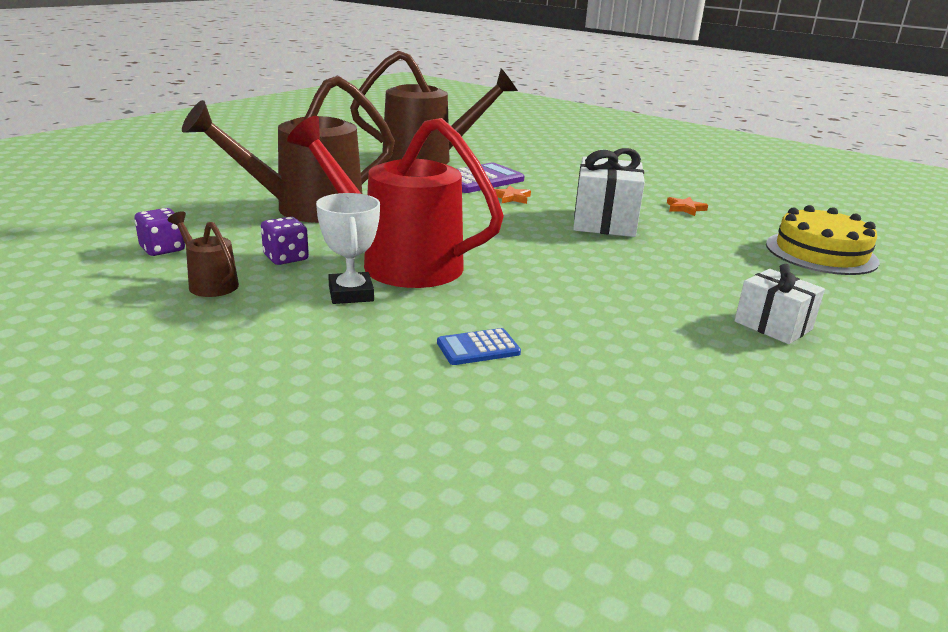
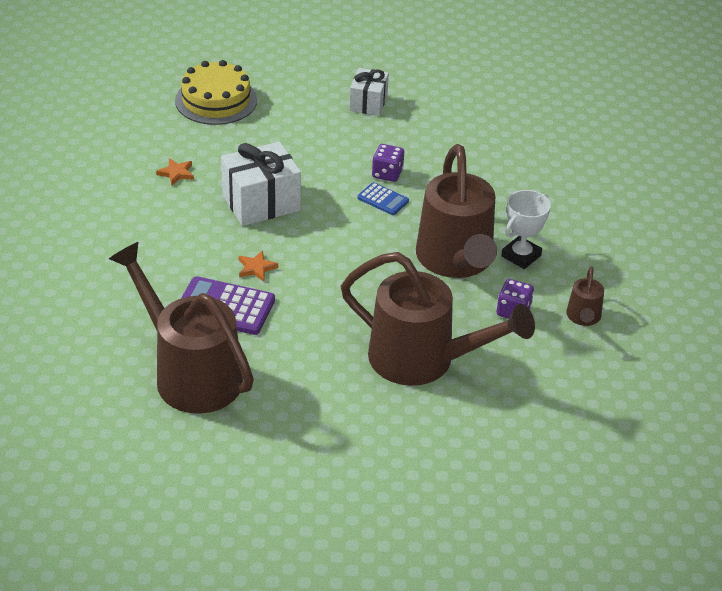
camera: 125 degrees left, 15 degrees up
purple dice [135,208,185,256] -> purple dice moved to [372,144,404,182]
red watering can [287,116,504,288] -> brown watering can [416,144,497,278]
blue calculator [437,328,521,365] -> blue calculator moved to [357,182,409,215]

